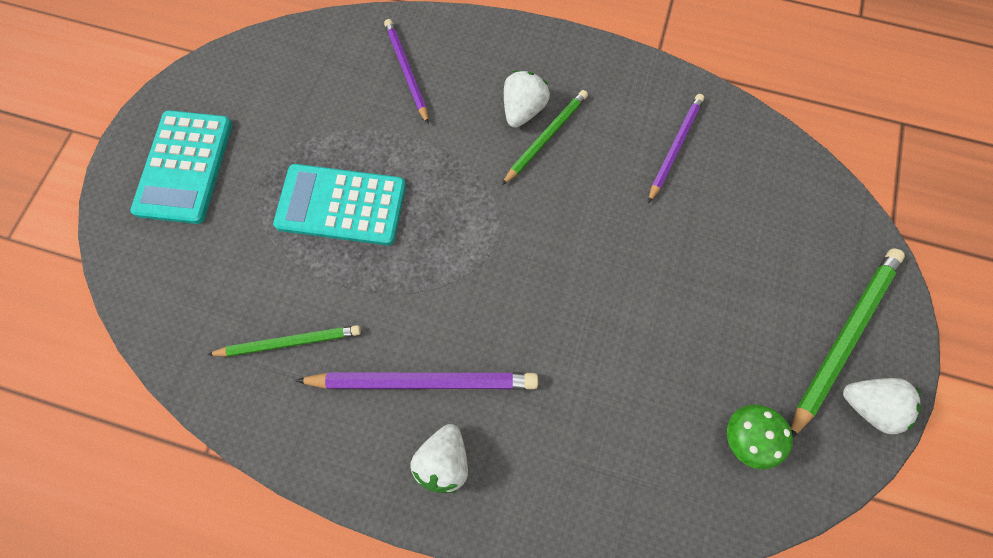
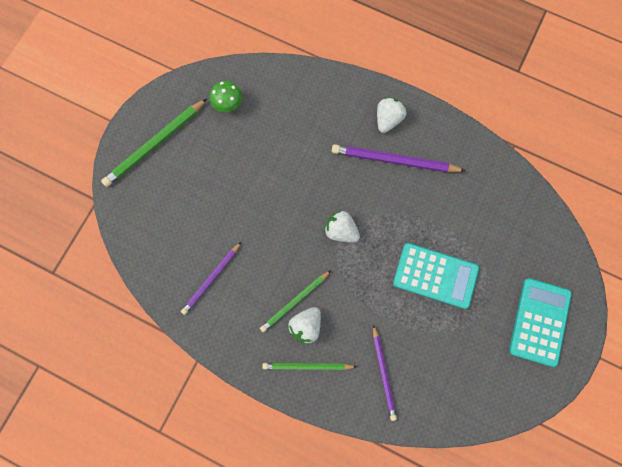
camera: 170 degrees left, 5 degrees up
green pencil [207,325,361,356] -> green pencil moved to [262,363,357,370]
white strawberry [843,378,920,434] -> white strawberry moved to [324,210,360,243]

